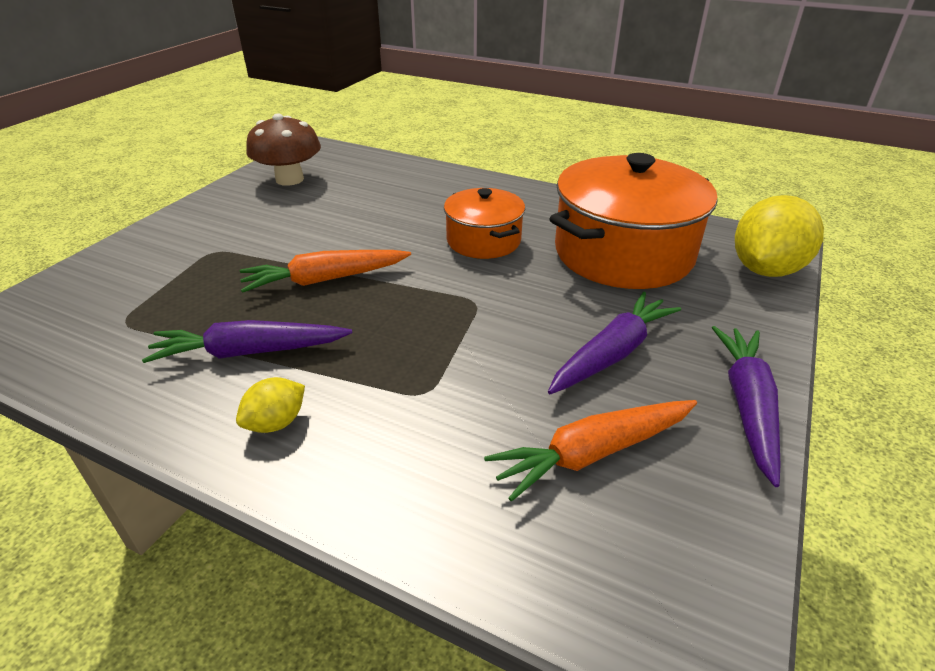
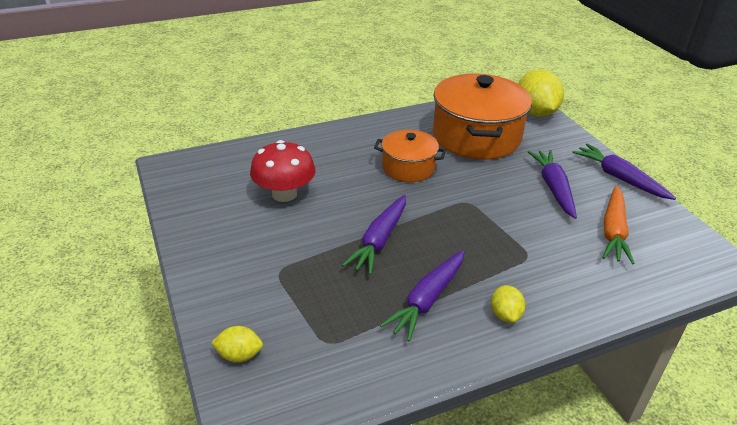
camera: 50 degrees left, 0 degrees up
orange carrot [240,250,411,293] -> purple carrot [343,195,406,275]
brown mushroom [246,113,321,186] -> none
none -> yellow lemon [211,326,263,363]
none -> red mushroom [250,140,315,202]

